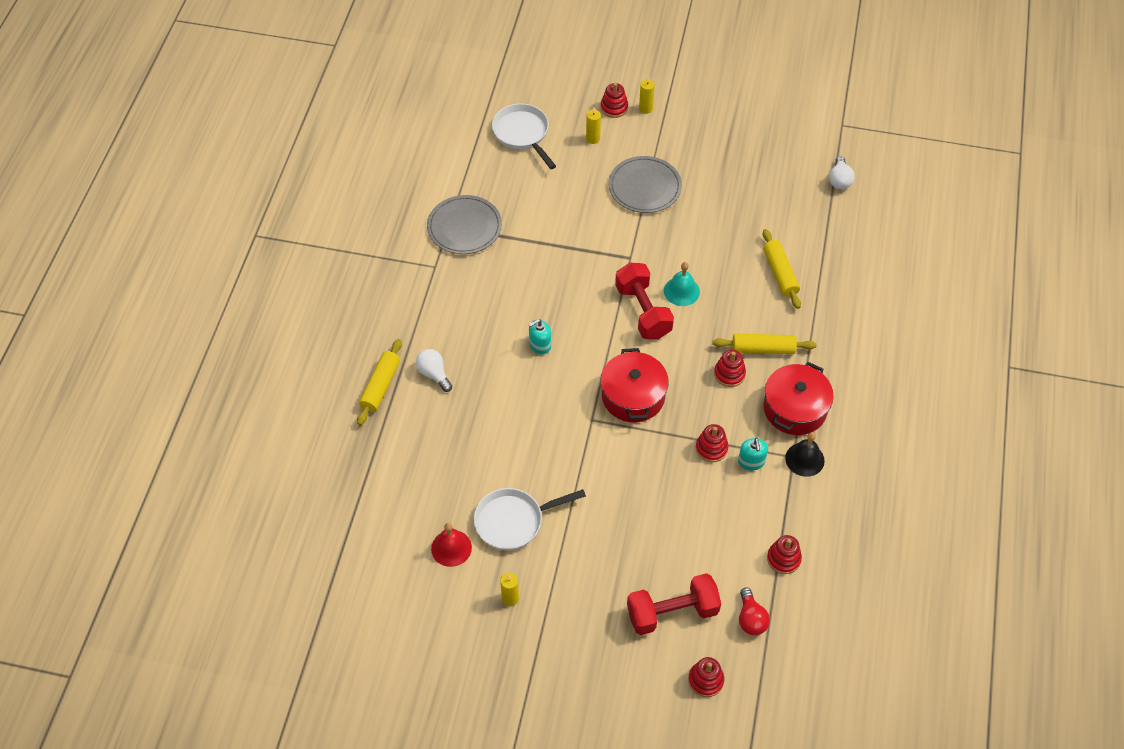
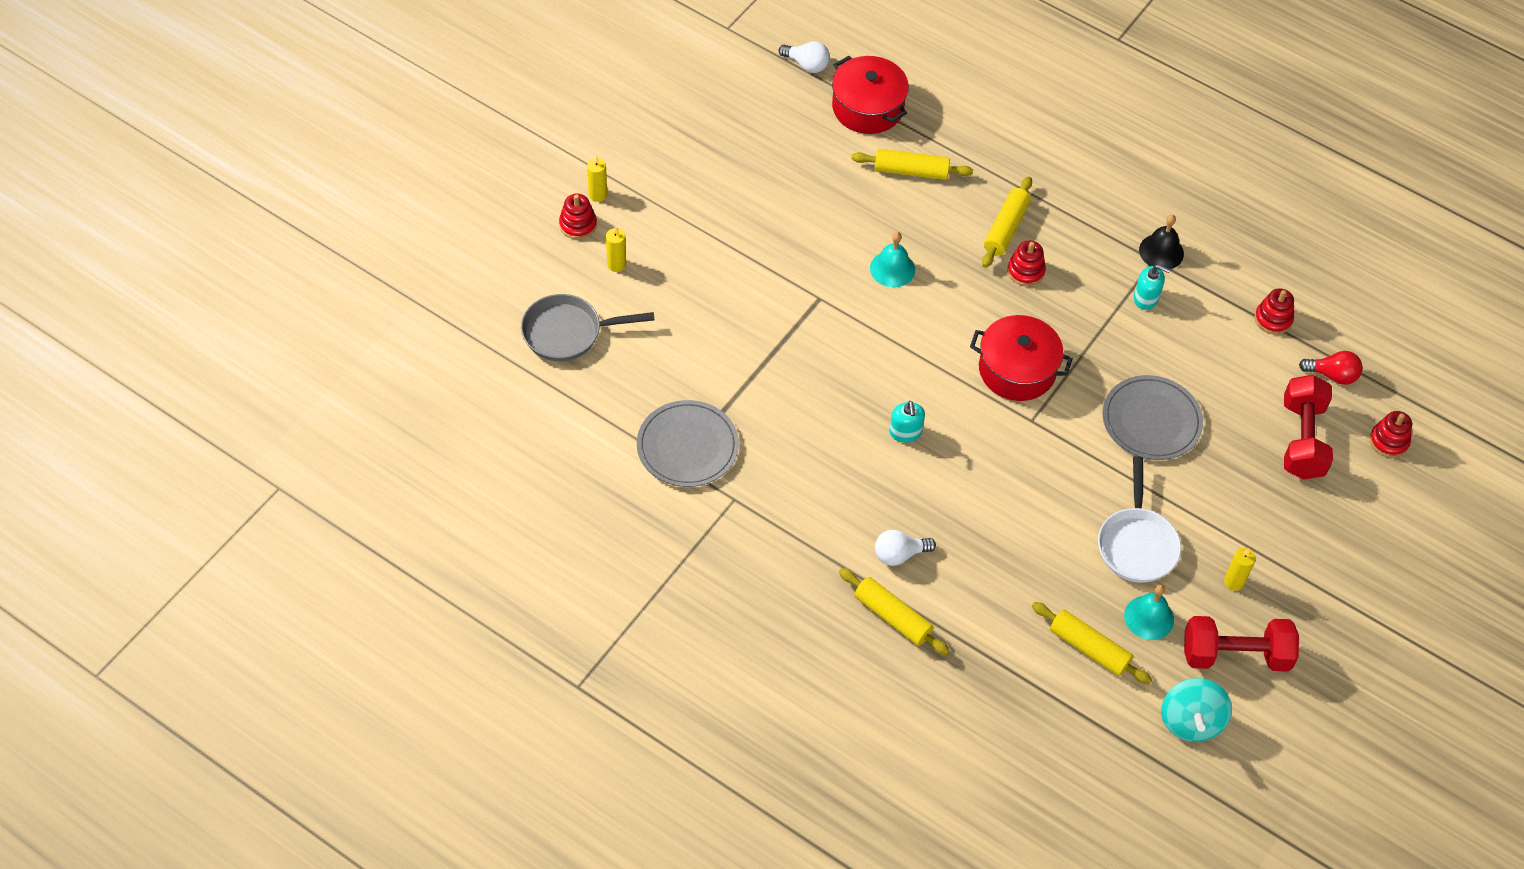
camera: 70 degrees left, 0 degrees up
red bell [431,523,472,567] -> turquoise bell [1124,585,1174,640]
white pan [492,103,556,169] -> grey pan [521,294,654,361]
grey plate [608,156,682,213] -> grey plate moved to [1102,375,1203,460]
red dumbbell [615,263,674,339] -> red dumbbell moved to [1184,616,1299,672]
red stacking toy [696,424,729,462] -> none
red pot [763,362,834,435] -> red pot moved to [832,56,909,134]
none -> yellow rolling pin [1032,602,1152,684]
none -> turquoise spinning top [1161,678,1232,742]

